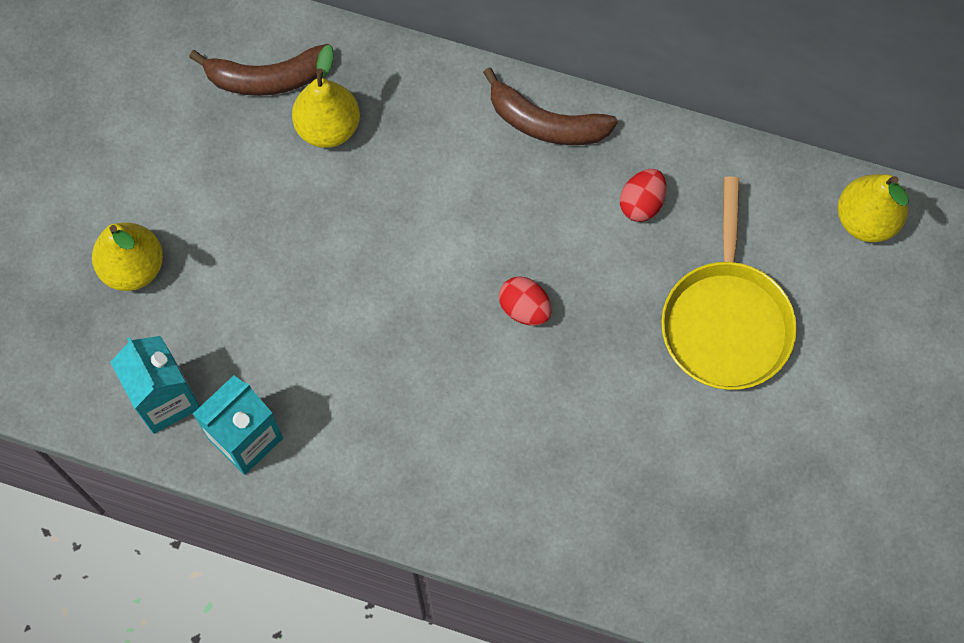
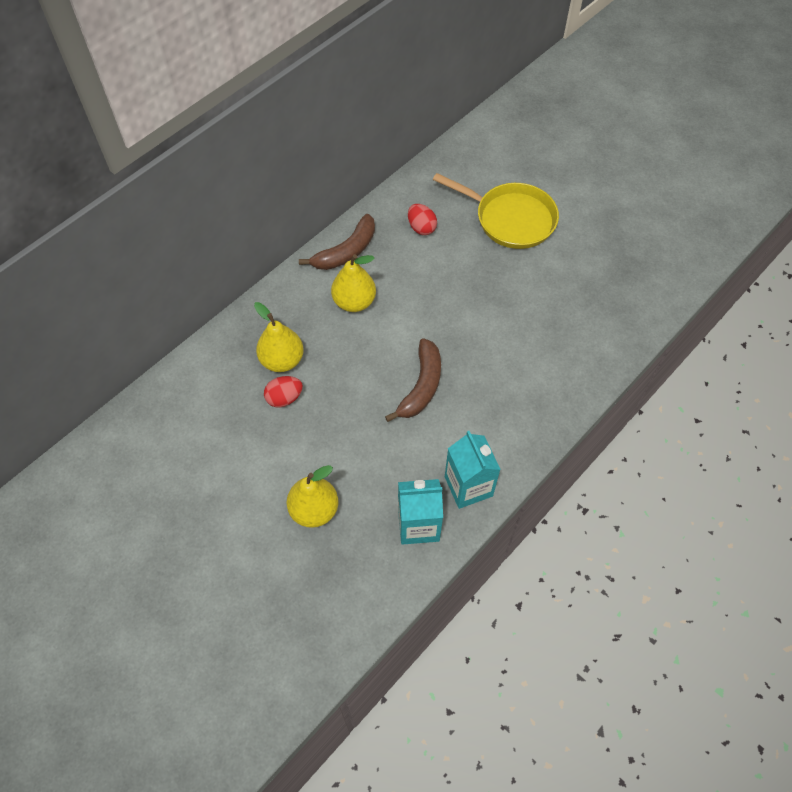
camera: 65 degrees left, 10 degrees down
brown banana [189,44,333,96] -> brown banana moved to [385,338,441,422]
red egg [499,276,552,326] -> red egg moved to [264,376,303,408]
yellow pear [838,174,909,242] -> yellow pear moved to [331,254,376,312]

